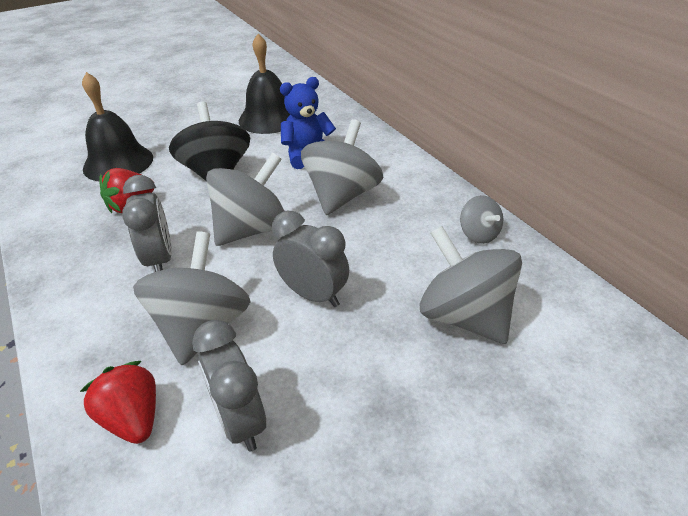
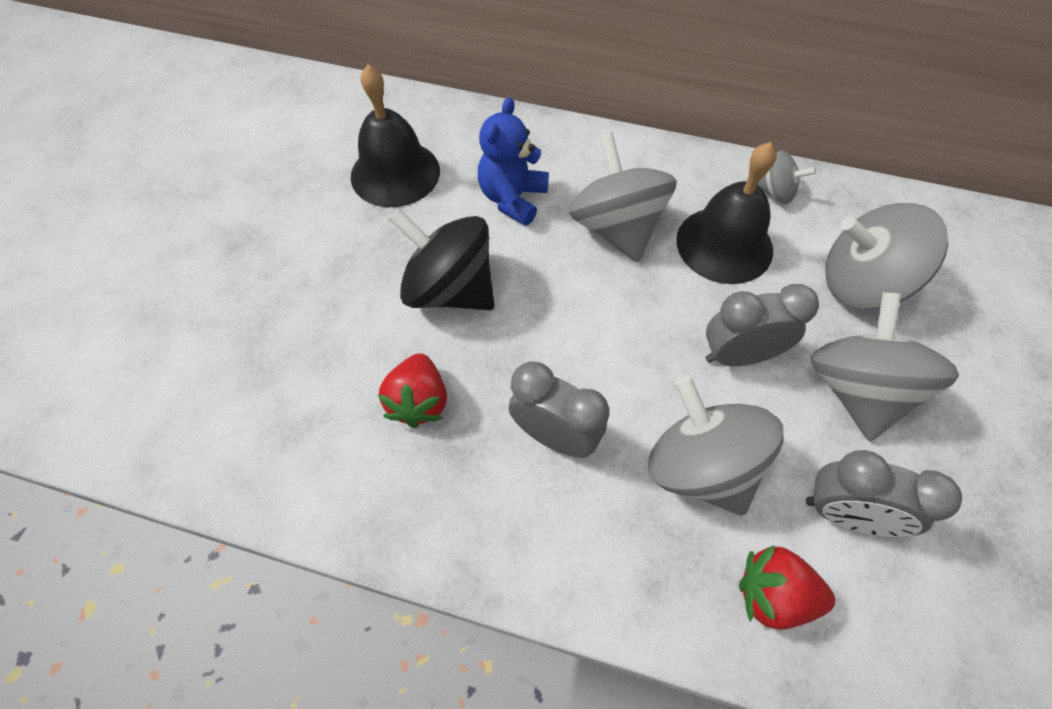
camera: 45 degrees left, 20 degrees up
black bell [82,72,153,181] -> black bell moved to [677,142,777,284]
grey spinning top [206,153,284,246] -> grey spinning top moved to [811,292,959,441]

